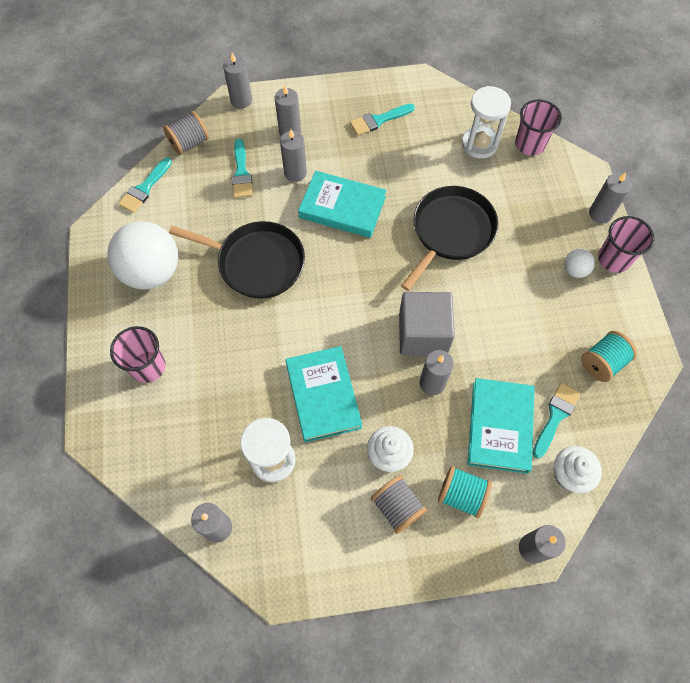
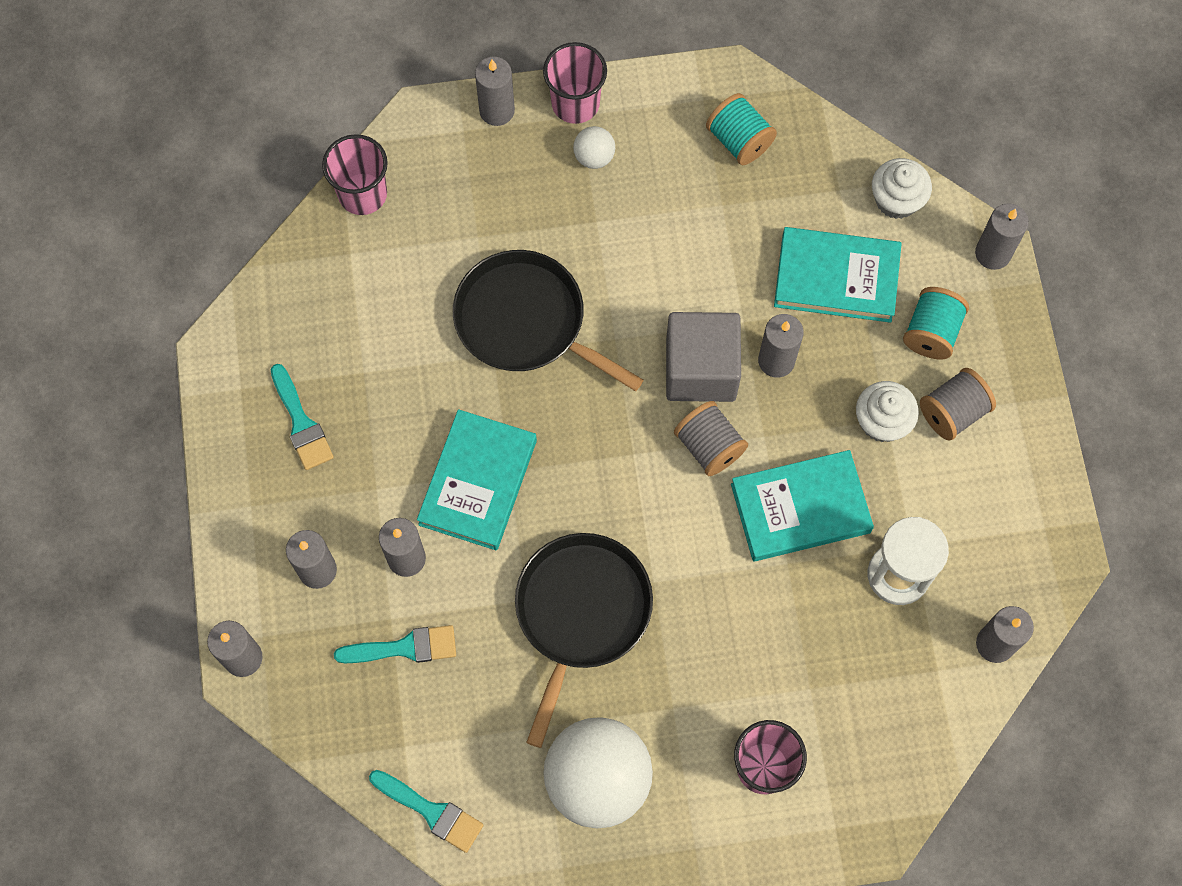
camera: 90 degrees left, 5 degrees up
grey spool [163,111,209,155] -> grey spool moved to [674,401,748,476]
white hourglass [462,86,511,159] -> none
turquoise brush [533,383,580,458] -> none

